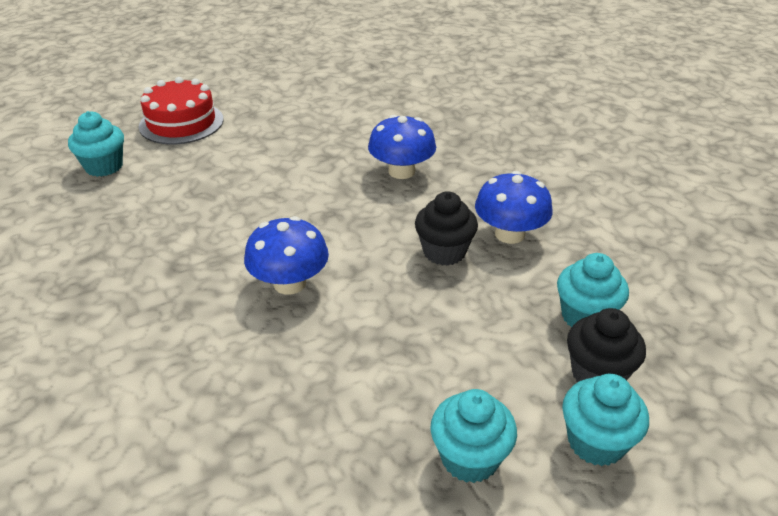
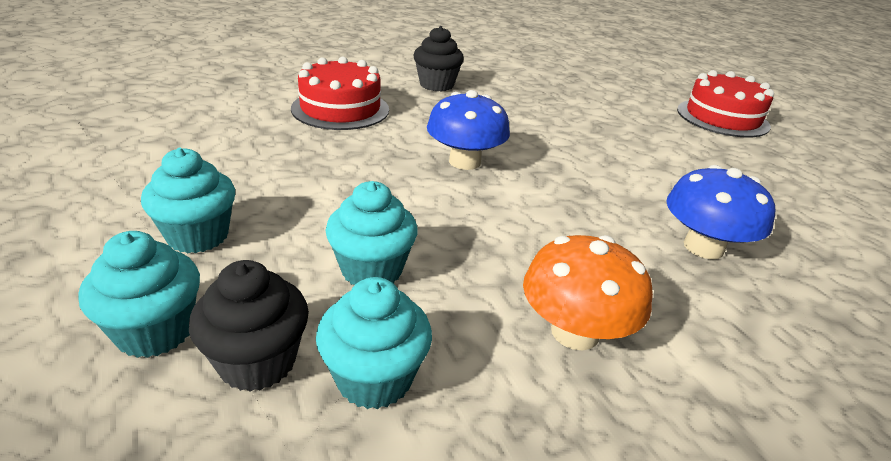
camera: 90 degrees right, 5 degrees down
turquoise cupcake [68,111,124,177] -> turquoise cupcake moved to [325,181,418,285]
black cupcake [415,191,478,266] -> black cupcake moved to [414,26,464,91]
blue mushroom [475,171,553,244] -> orange mushroom [523,235,653,350]
none -> red cake [291,57,389,130]

